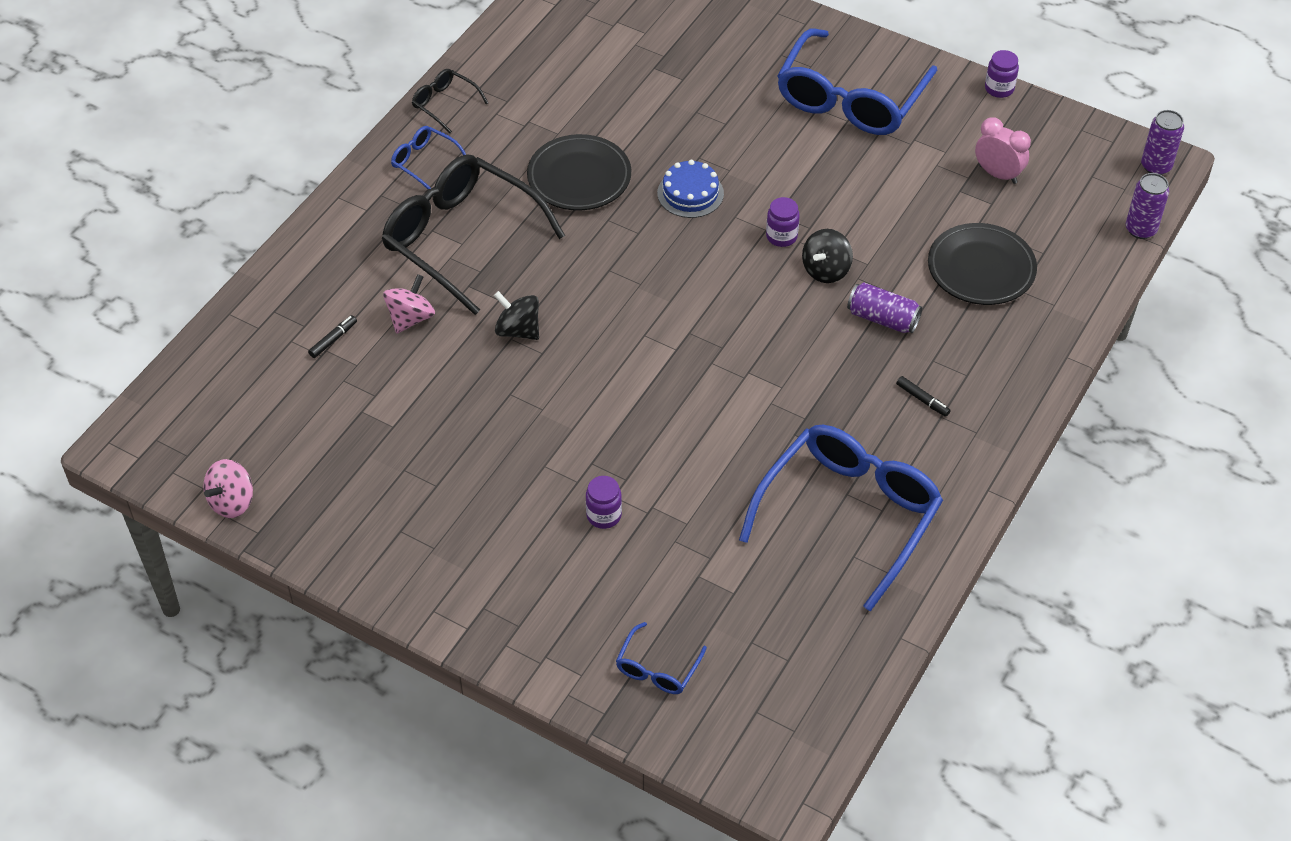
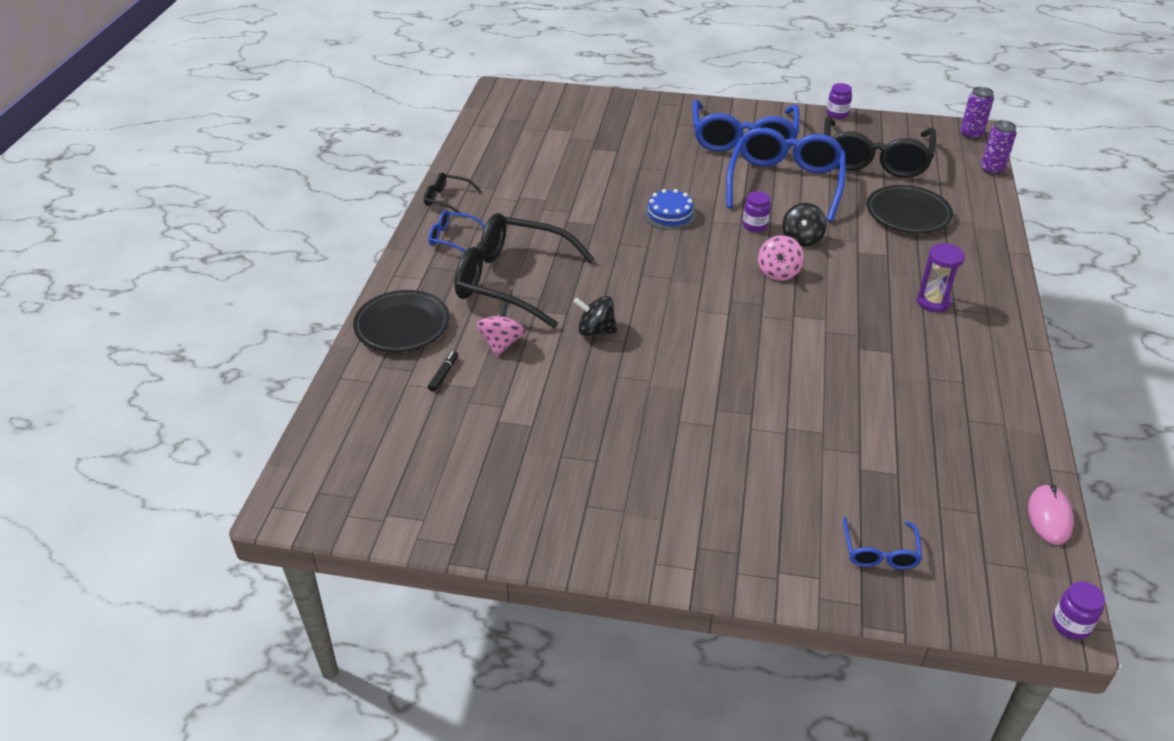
camera: 20 degrees left, 10 degrees down
pink spinning top [203,459,253,518] -> pink spinning top moved to [758,235,804,281]
black plate [527,134,631,210] -> black plate moved to [353,290,450,352]
purple jar [586,476,622,529] -> purple jar moved to [1052,581,1105,640]
blue glasses [739,425,943,612] -> blue glasses moved to [726,127,846,222]
purple can [847,283,922,333] -> none
black marker [896,376,951,417] -> purple hourglass [917,243,965,312]
pink clock [975,117,1031,184] -> black glasses [824,116,936,178]
none -> pink mouse [1028,484,1074,545]

